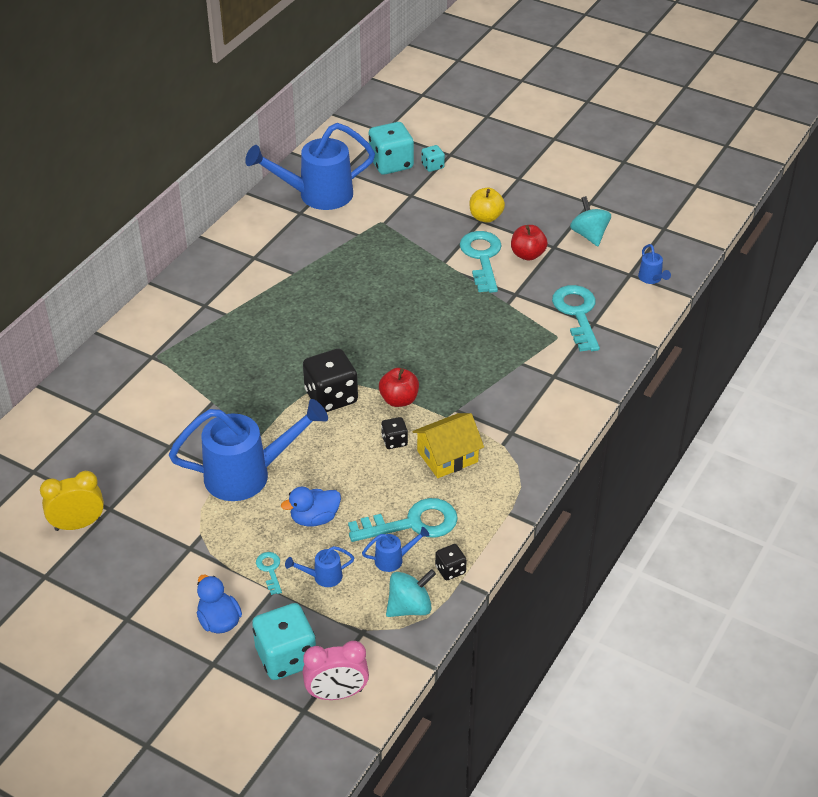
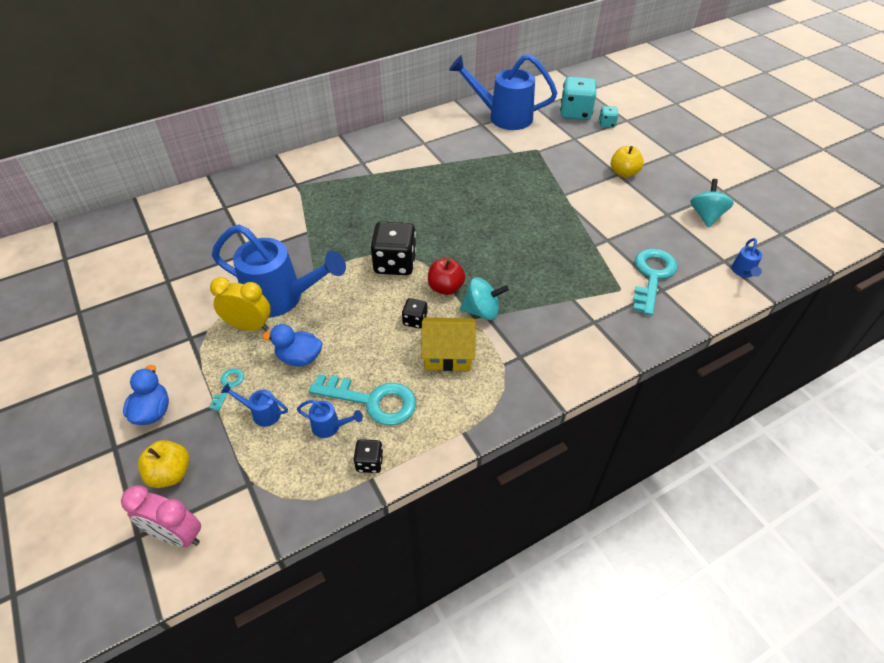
camera: 30 degrees right, 5 degrees up
yellow clock [40,471,104,531] -> yellow clock moved to [210,277,271,331]
turquoise dice [252,603,316,680] -> yellow apple [138,440,189,488]
turquoise spinning top [386,569,436,617] -> turquoise spinning top moved to [460,277,509,320]
turquoise key [460,231,502,293] -> none
red apple [511,225,548,261] -> none

